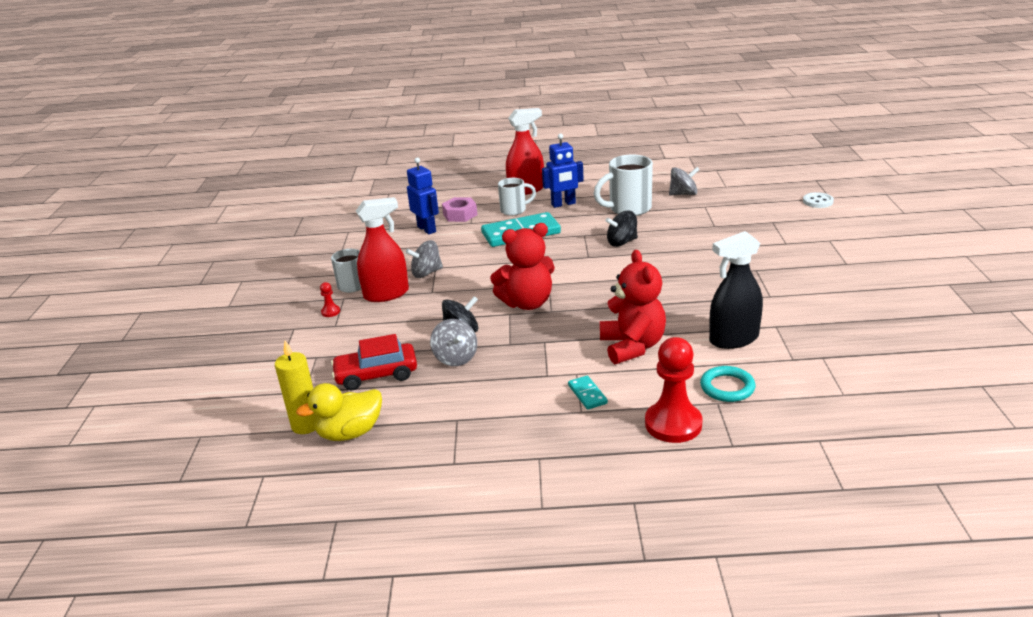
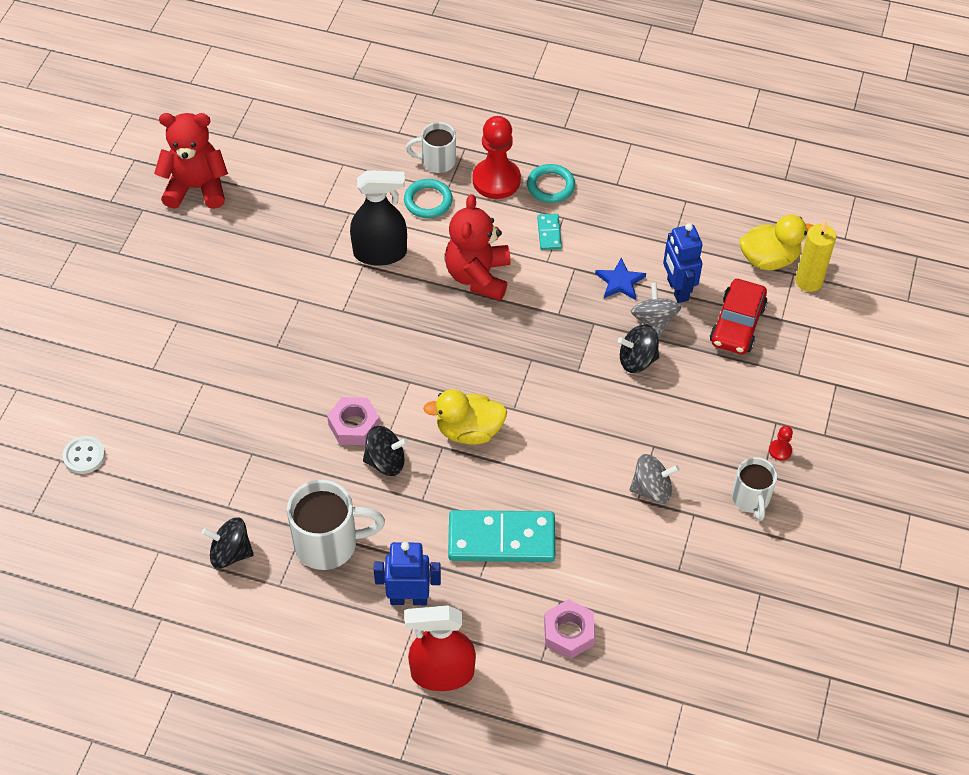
camera: 165 degrees left, 25 degrees up
red car [331,334,417,390] -> red car turned 105 degrees clockwise [710,279,768,354]
red spray bottle [356,197,409,302] -> none
blue robot [407,157,439,234] -> blue robot moved to [663,223,702,303]
red teddy bear [490,223,555,310] -> red teddy bear moved to [154,113,228,209]
white mug [498,178,536,216] -> white mug moved to [406,122,456,173]
grey spinning top [669,167,700,196] -> black spinning top [202,517,254,569]
none -> pink nut [327,397,380,445]
none -> yellow duck [423,389,507,445]
none -> turquoise ring [527,164,575,203]
none -> blue star [595,258,646,300]

